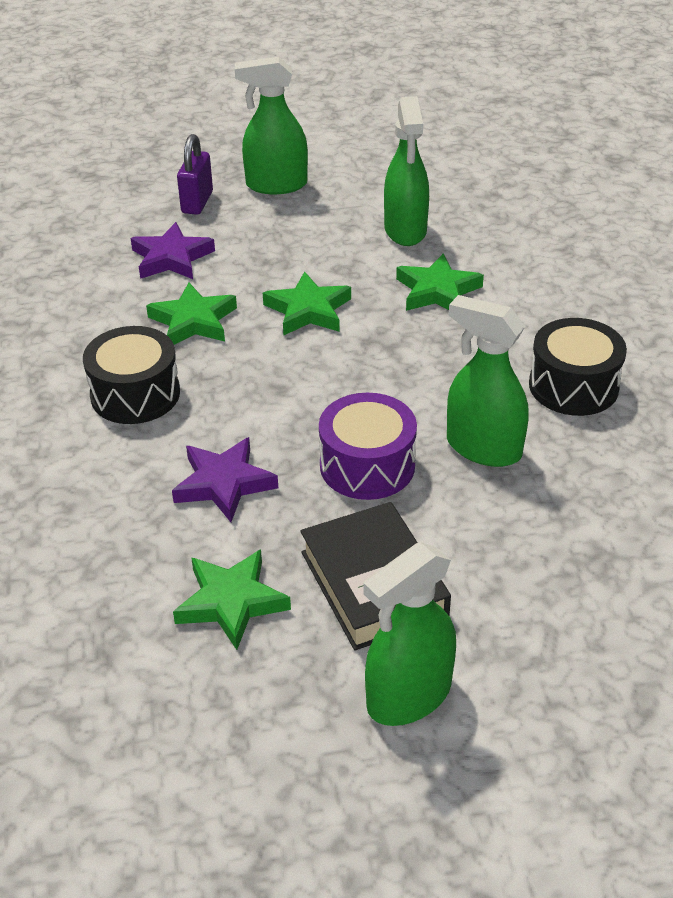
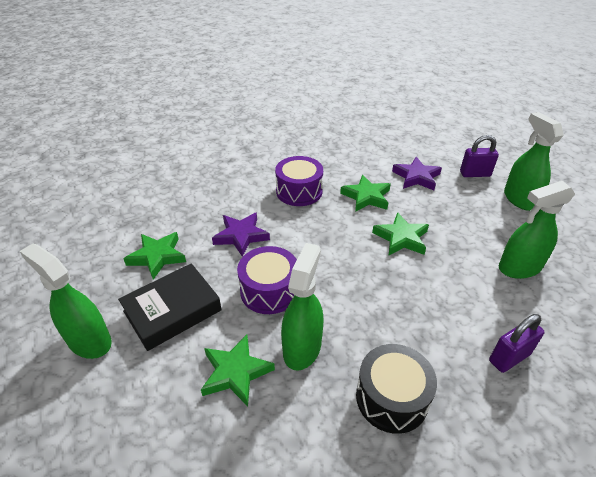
camera: 75 degrees right, 0 degrees up
black drum [83,326,180,424] -> purple drum [275,156,323,206]
green star [396,253,484,311] -> green star moved to [201,335,275,407]
none -> purple padlock [489,314,544,373]

